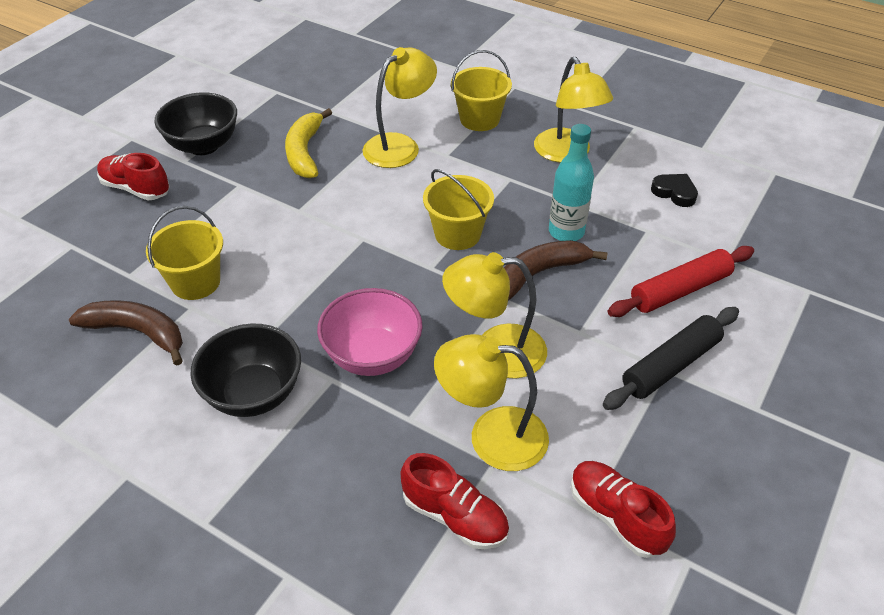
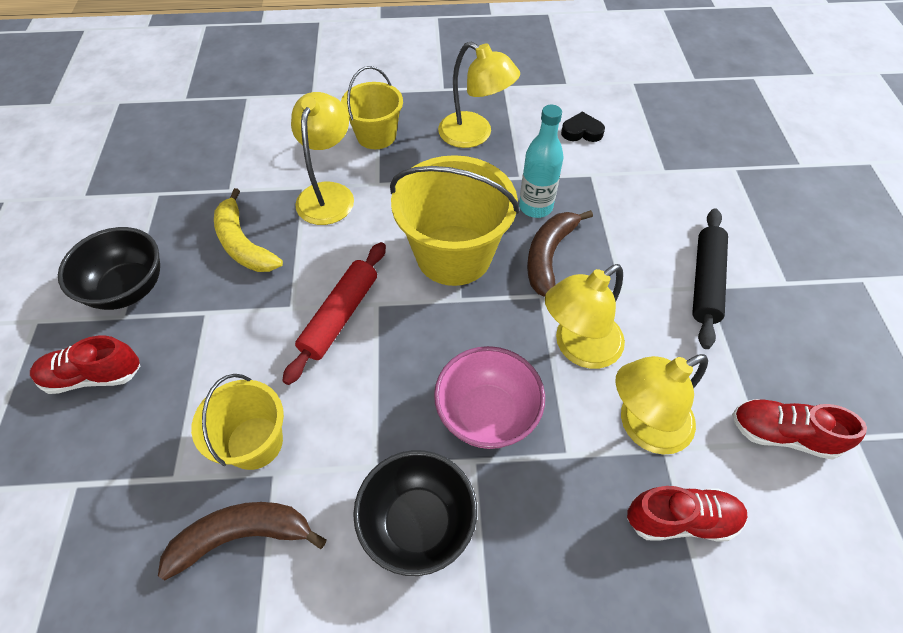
camera: 35 degrees left, 10 degrees up
yellow bucket [423,169,494,250] -> yellow bucket [390,155,519,286], size x1.66
red rolling pin [608,246,754,317] -> red rolling pin moved to [282,242,386,385]

